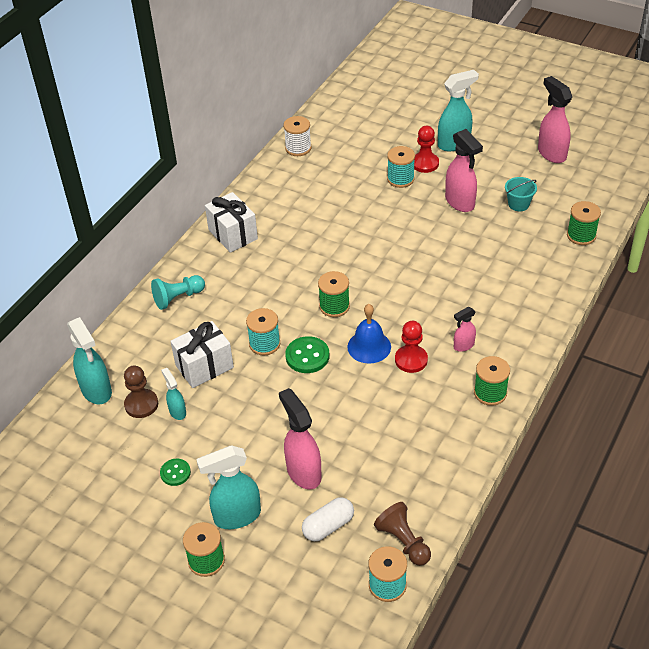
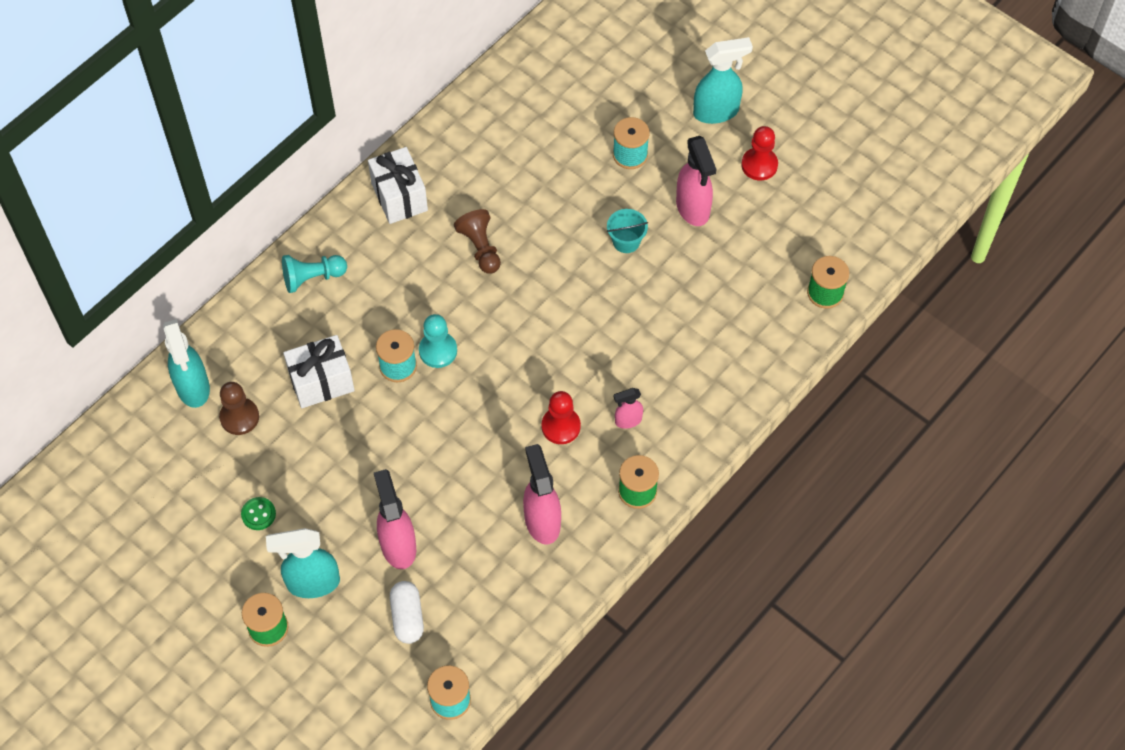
camera: 10 degrees right, 15 degrees up
turquoise spray bottle [161,368,186,420] -> none
white spool [283,116,312,156] -> none
green button [285,336,329,373] -> none
white capsule [302,497,354,541] -> white capsule turned 75 degrees counterclockwise [390,581,424,644]
green spool [318,271,350,317] -> none
blue bell [347,304,391,363] -> none
brown pawn [374,502,431,566] -> brown pawn moved to [454,209,501,274]
red pawn [414,126,439,173] -> red pawn moved to [741,126,778,180]
turquoise bucket [505,177,537,211] -> turquoise bucket moved to [607,209,648,253]
pink spray bottle [538,76,572,163] -> pink spray bottle moved to [523,444,561,545]
none -> turquoise pawn [419,314,457,368]

